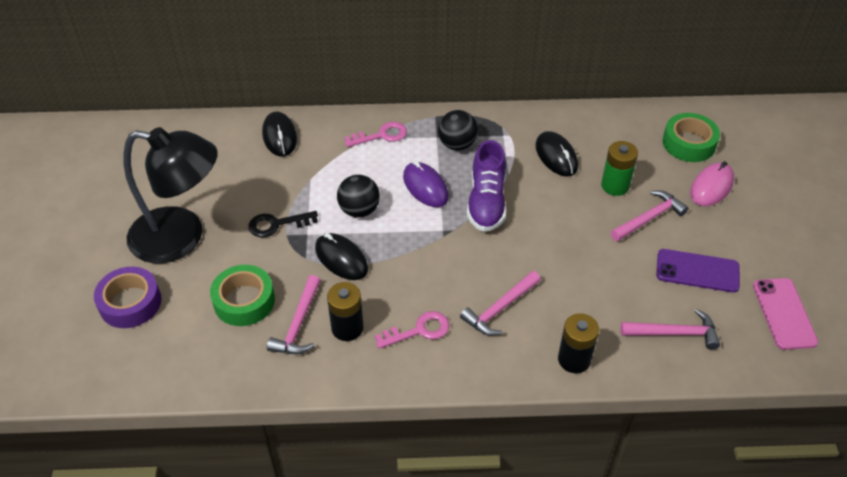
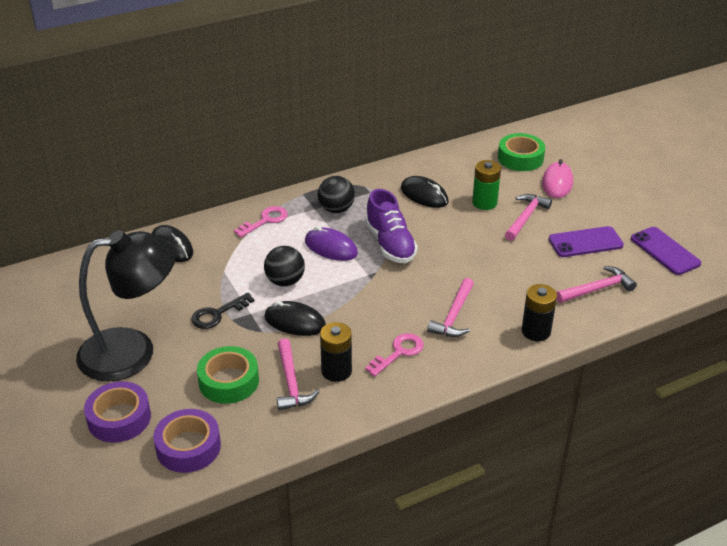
camera: 25 degrees left, 10 degrees down
pink phone [753,278,818,350] -> purple phone [631,227,701,275]
none -> purple tape [153,409,221,473]

